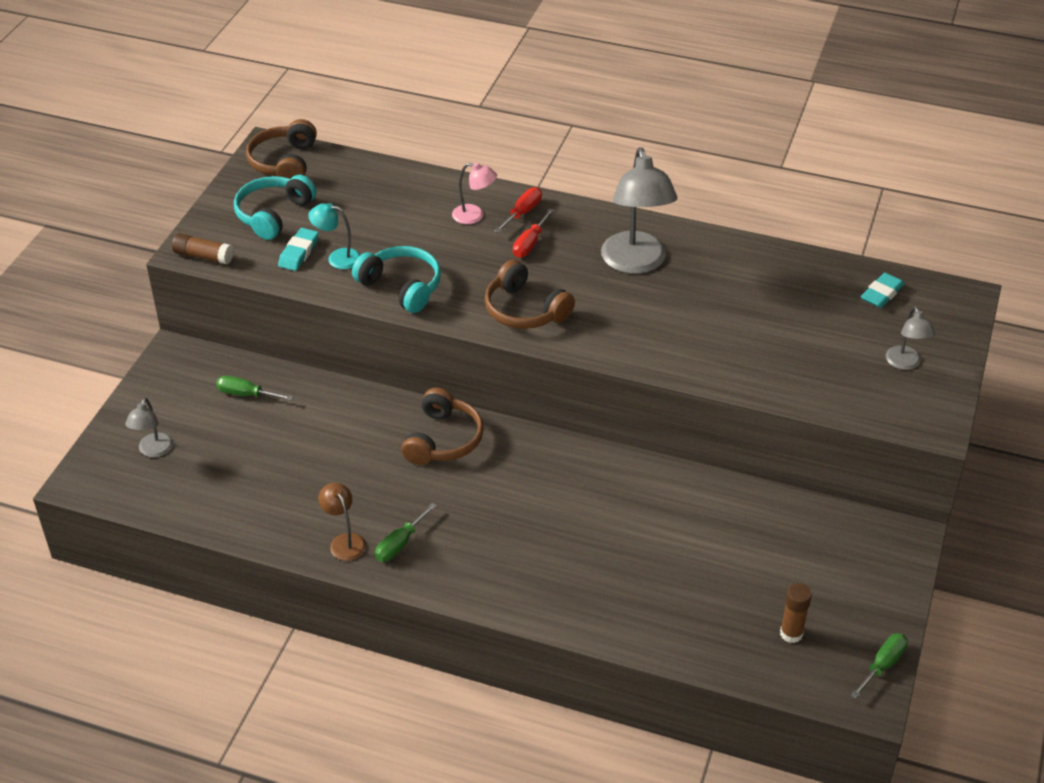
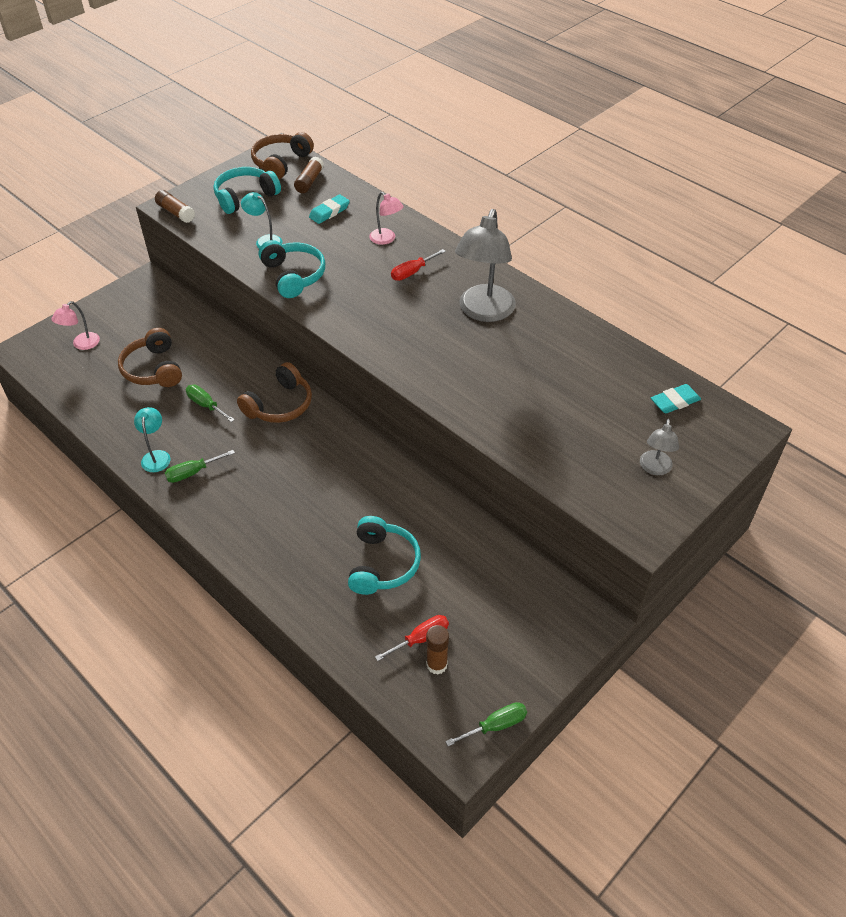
camera: 25 degrees right, 5 degrees up
grey lamp [125,397,173,457] -> pink lamp [51,301,100,350]
green screwdriver [216,376,293,400] -> green screwdriver moved to [186,385,235,422]
turquoise eraser [278,228,319,271] -> turquoise eraser moved to [309,194,350,224]
brown lamp [318,483,366,561] -> turquoise lamp [134,407,171,472]
brown headphones [485,260,575,329] -> brown headphones moved to [118,328,182,387]
red screwdriver [494,187,542,233] -> red screwdriver moved to [375,615,449,661]
none -> brown glue stick [294,157,324,193]
none -> turquoise headphones [348,516,421,595]

